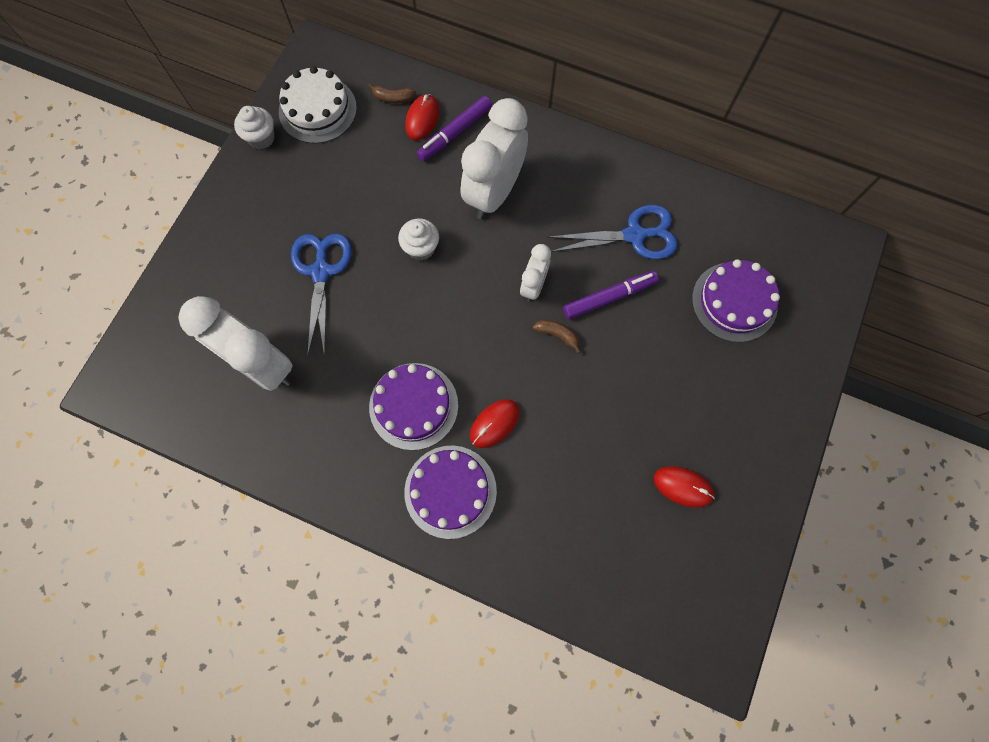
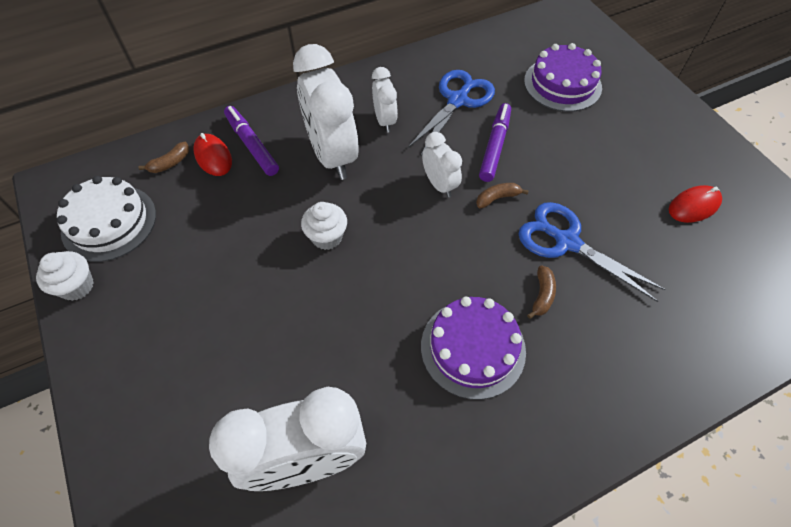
camera: 50 degrees left, 15 degrees down
blue scissors [291,233,352,356] -> blue scissors moved to [518,202,665,302]
purple cake [404,446,497,539] -> none
purple marker [417,96,492,161] -> purple marker turned 150 degrees clockwise [224,106,279,176]
red mouse [470,399,520,448] -> brown banana [527,265,556,319]
none -> white clock [372,67,398,133]

